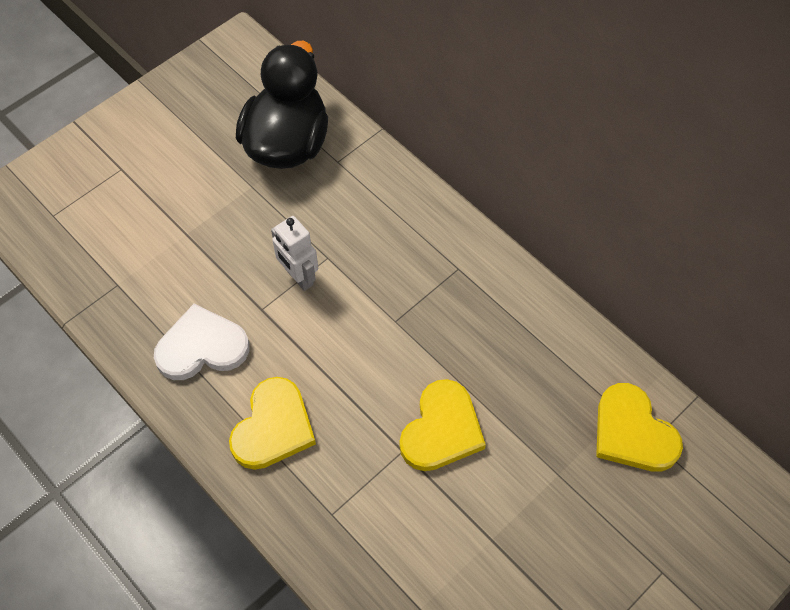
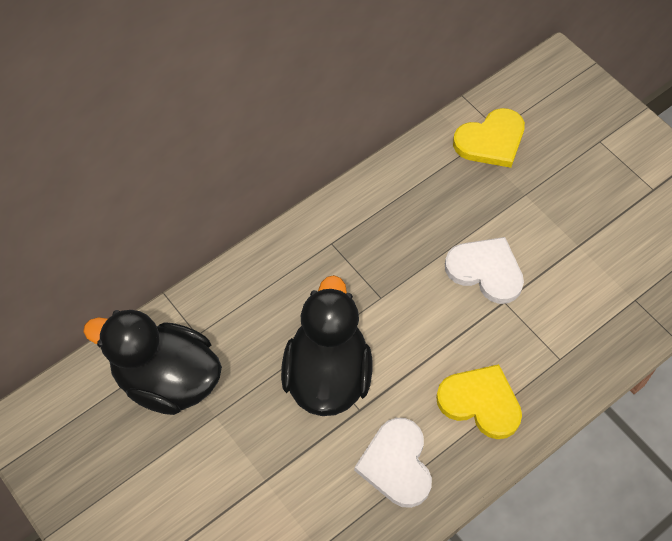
camera: 85 degrees left, 0 degrees up
white robot [271,216,318,291] -> black duck [281,275,372,416]
yellow heart [400,379,486,471] -> white heart [445,237,524,304]

